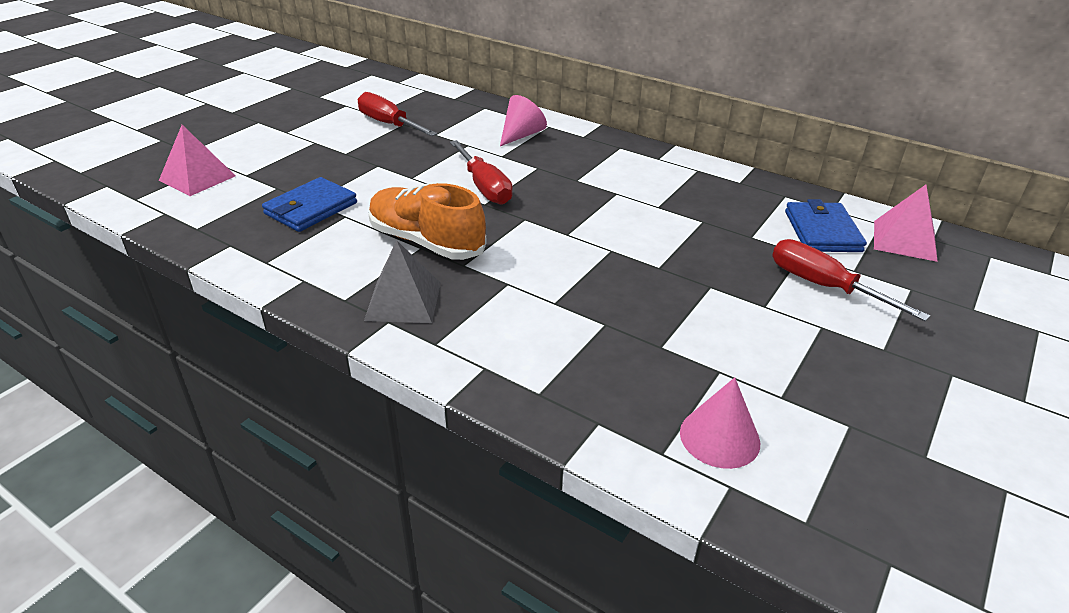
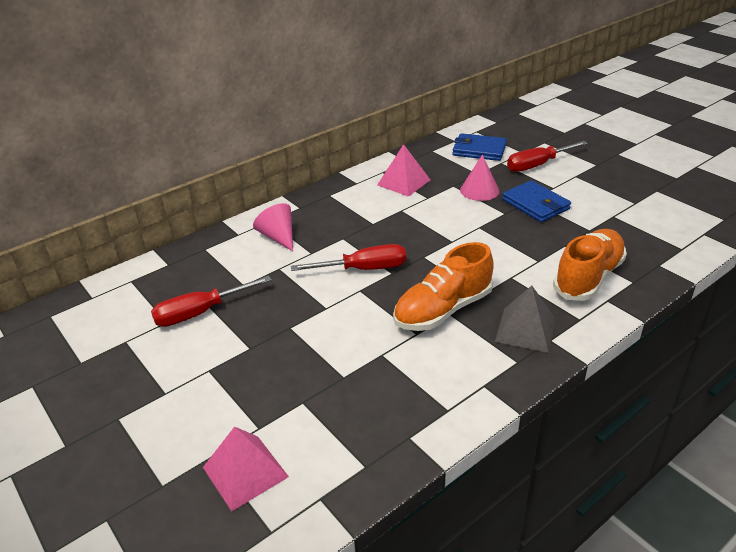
camera: 70 degrees left, 0 degrees up
blue wallet [262,177,357,232] -> blue wallet moved to [502,180,571,222]
pink cone [680,377,760,469] -> pink cone moved to [460,155,499,201]
pink pyramid [874,185,938,262] -> pink pyramid moved to [377,144,430,197]
none -> orange shoe [553,229,627,301]

